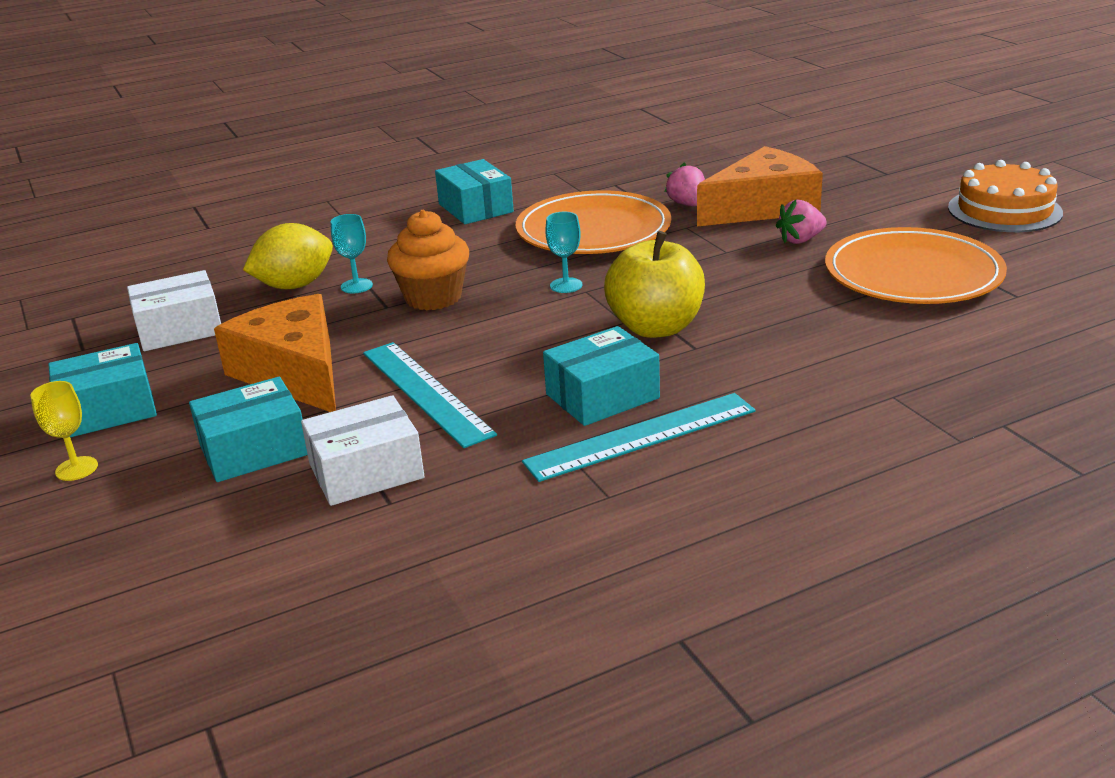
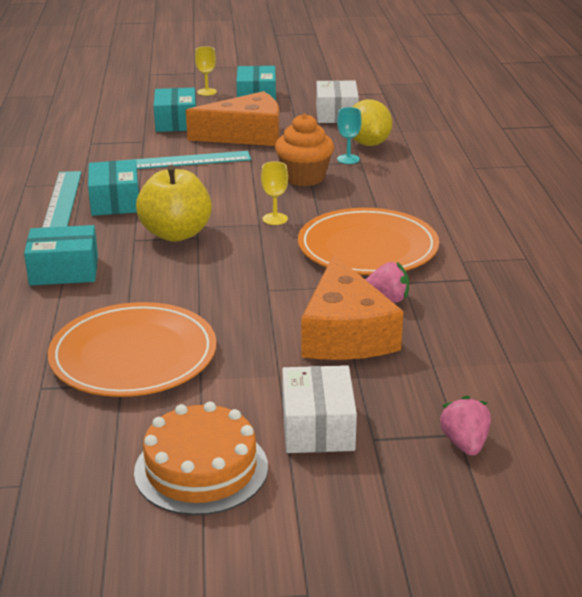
camera: 110 degrees right, 0 degrees up
white box [301,395,425,506] -> white box moved to [282,365,357,453]
turquoise box [435,159,514,224] -> turquoise box moved to [24,225,98,286]
turquoise goblet [545,212,582,293] -> yellow goblet [261,161,288,225]
pink strawberry [776,200,827,244] -> pink strawberry moved to [439,395,491,456]

